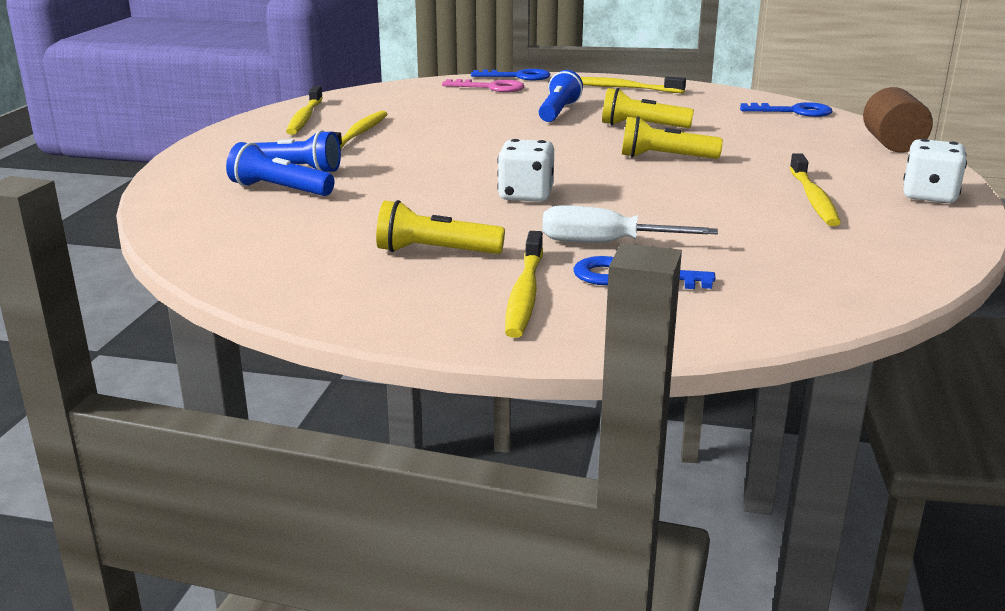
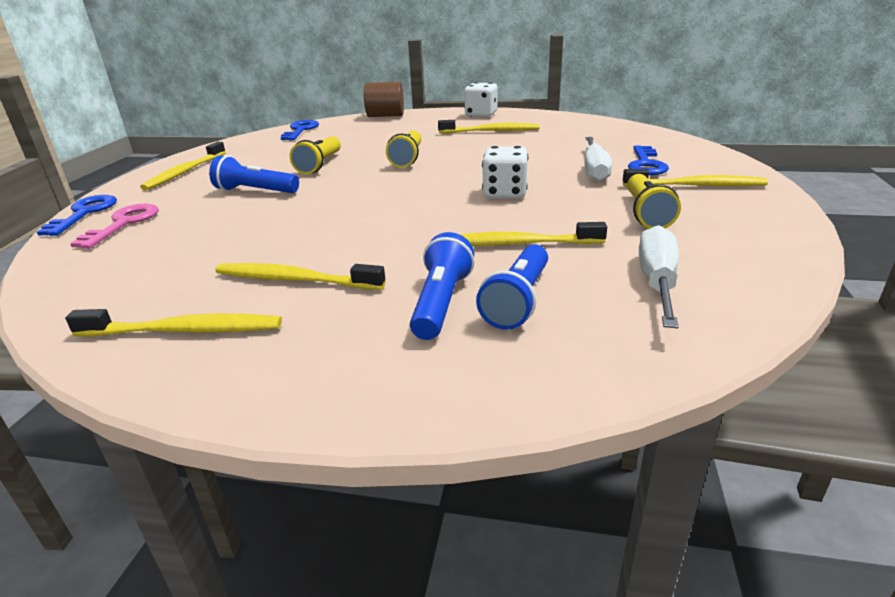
camera: 90 degrees left, 5 degrees up
none -> yellow toothbrush [459,222,607,246]
none -> white screwdriver [639,225,679,328]

